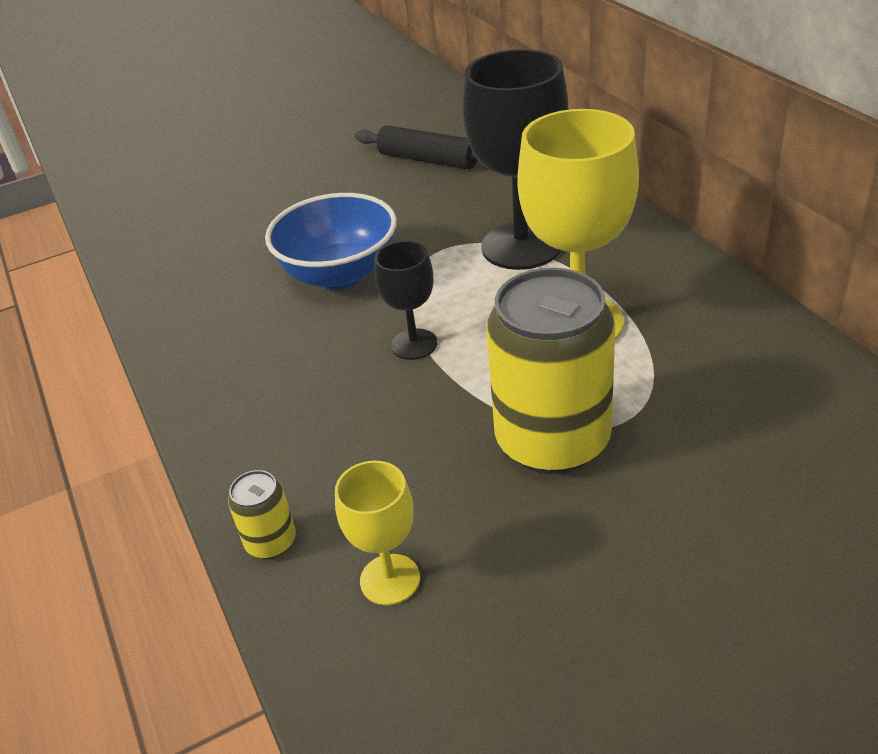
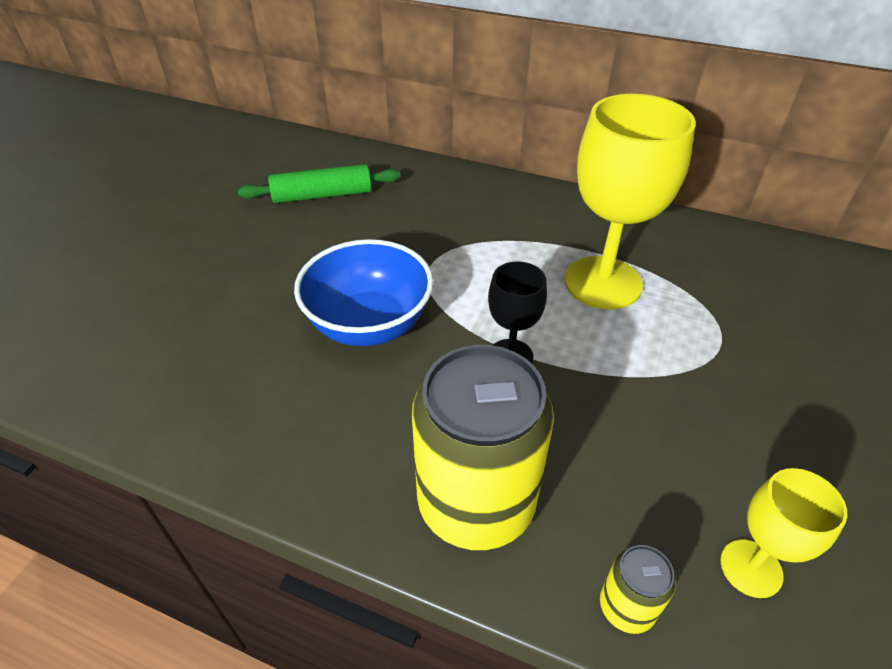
camera: 45 degrees left, 5 degrees up
black rolling pin [355,125,478,169] -> green rolling pin [238,164,401,203]
black goblet [462,49,568,270] -> none
yellow can [486,268,615,474] -> yellow can moved to [412,345,554,550]

